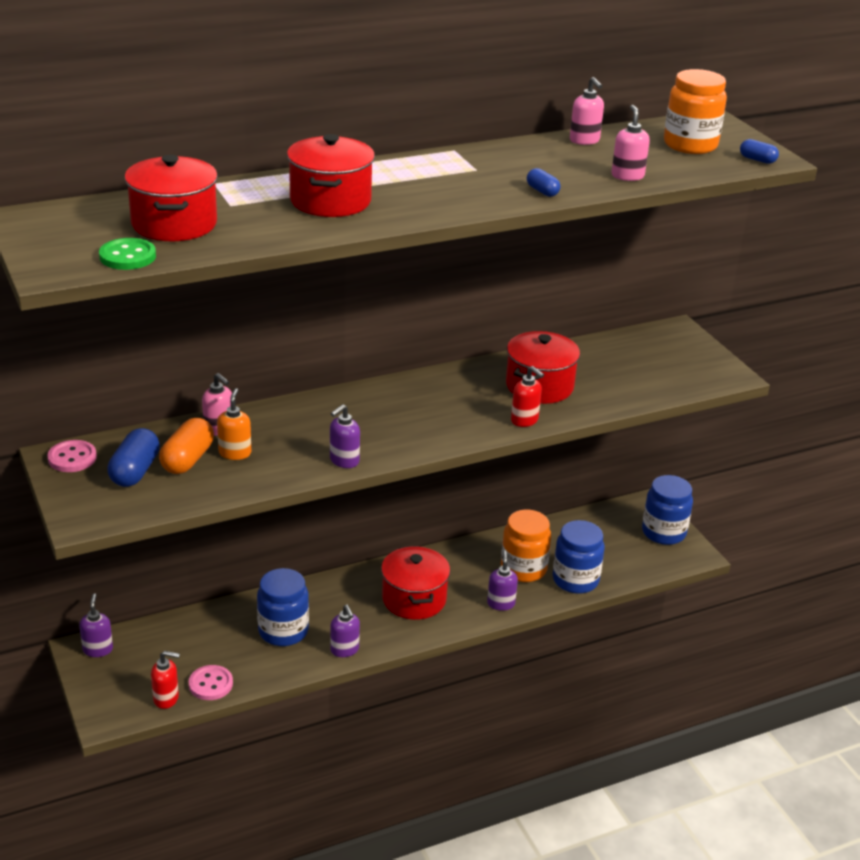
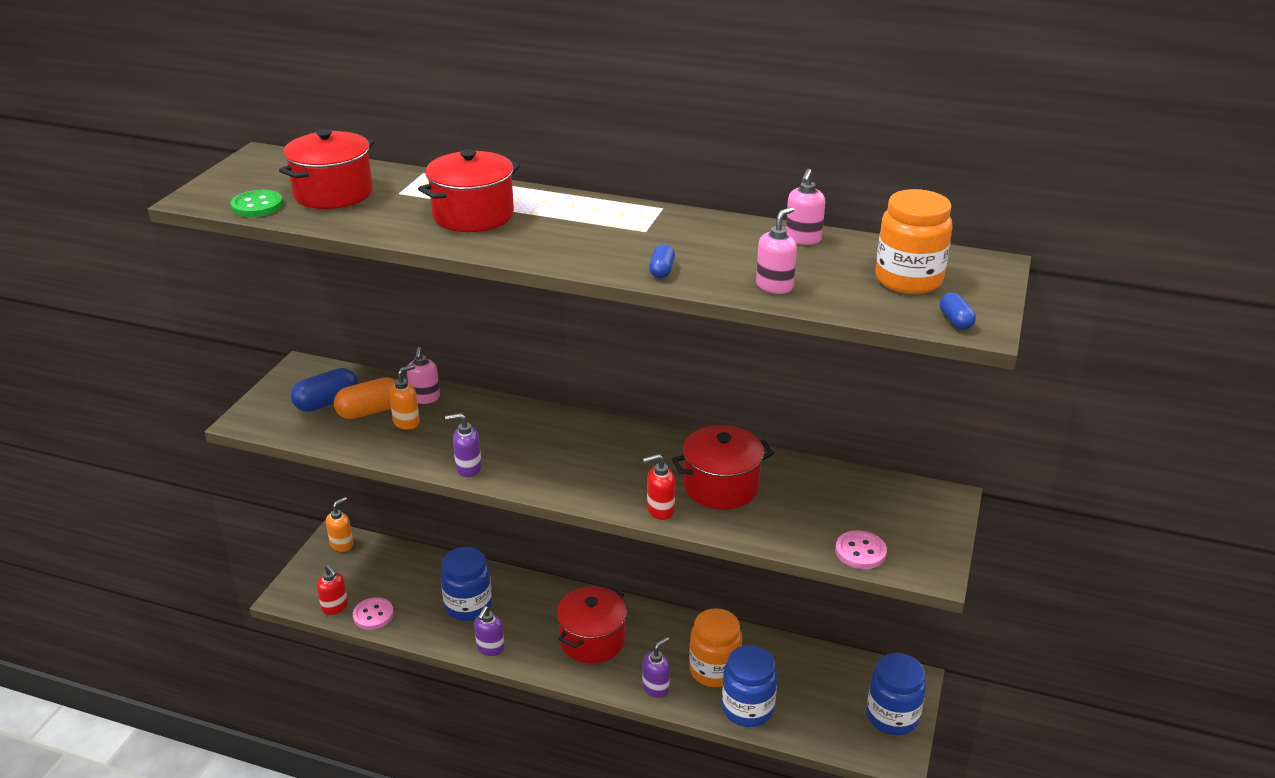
camera: 45 degrees right, 0 degrees up
pink button [47,440,97,472] -> pink button moved to [835,530,887,569]
purple soap dispenser [79,593,113,657] -> orange soap dispenser [326,497,353,552]
red soap dispenser [511,366,544,427] -> red soap dispenser turned 75 degrees clockwise [643,454,675,520]

